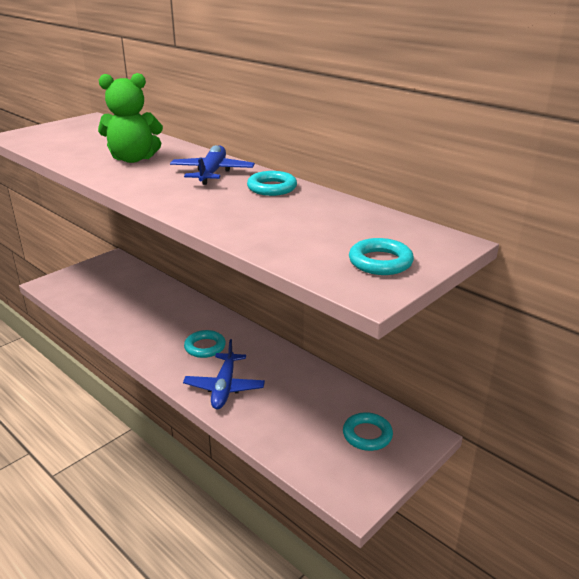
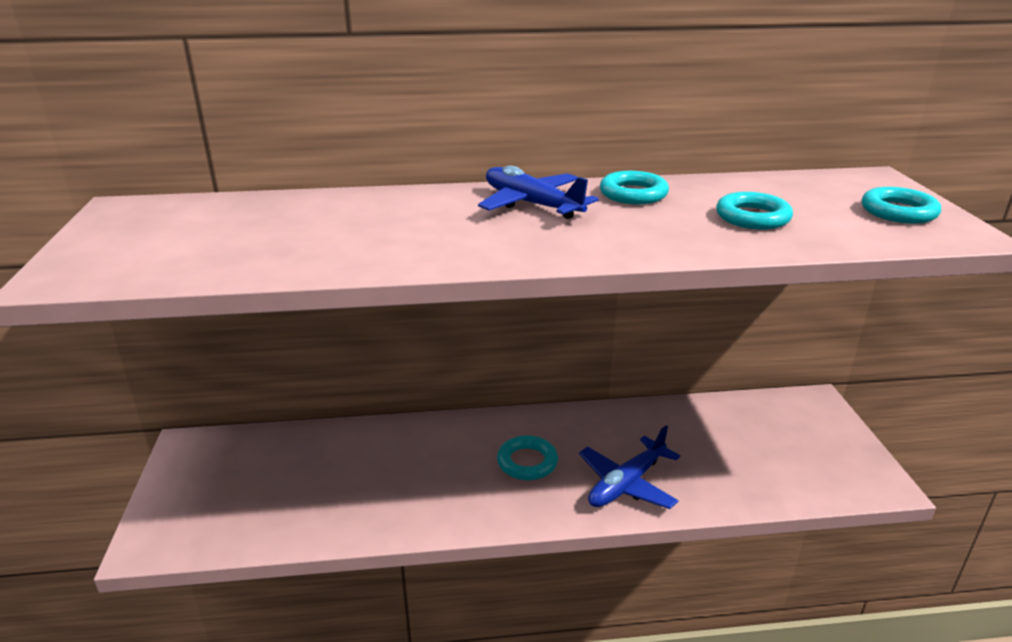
camera: 50 degrees left, 0 degrees up
green teddy bear [98,73,163,163] -> none
blue plane [183,339,265,409] -> blue plane turned 90 degrees clockwise [579,425,680,509]
turquoise ring [343,412,393,451] -> turquoise ring moved to [716,192,793,230]

